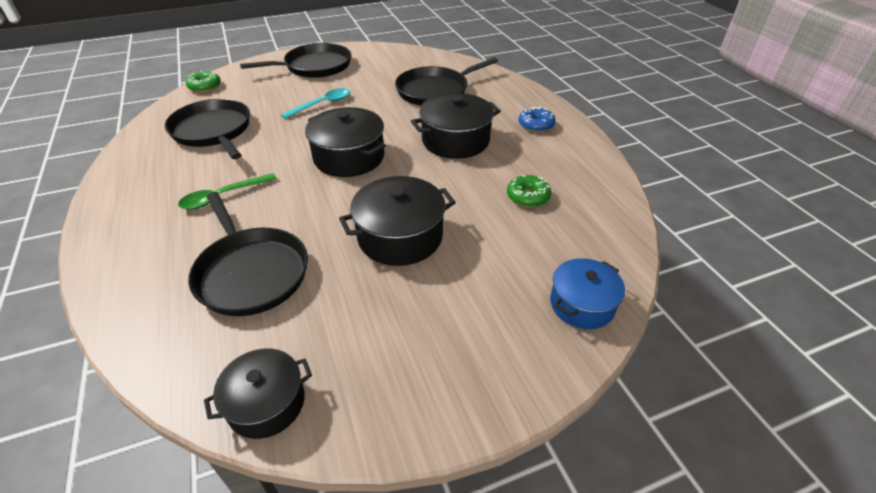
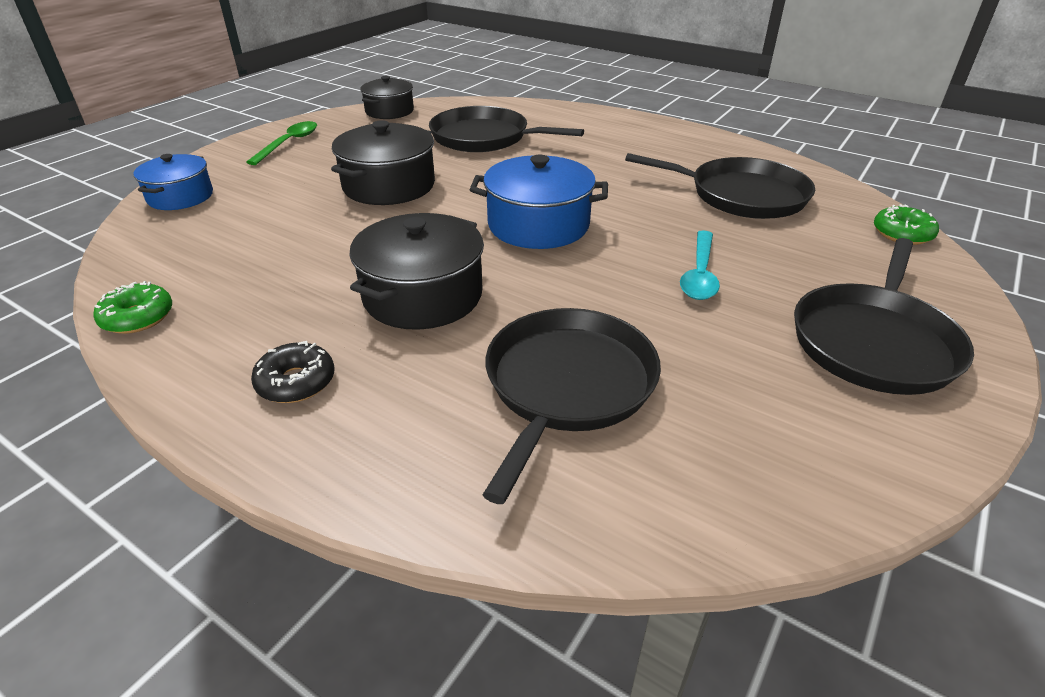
camera: 145 degrees right, 5 degrees down
green spoon [178,173,277,210] -> green spoon moved to [246,121,317,165]
black pot [305,107,386,177] -> blue pot [470,155,608,249]
green donut [507,175,551,207] -> green donut moved to [93,281,172,334]
blue donut [519,107,556,132] -> black donut [251,341,334,403]

